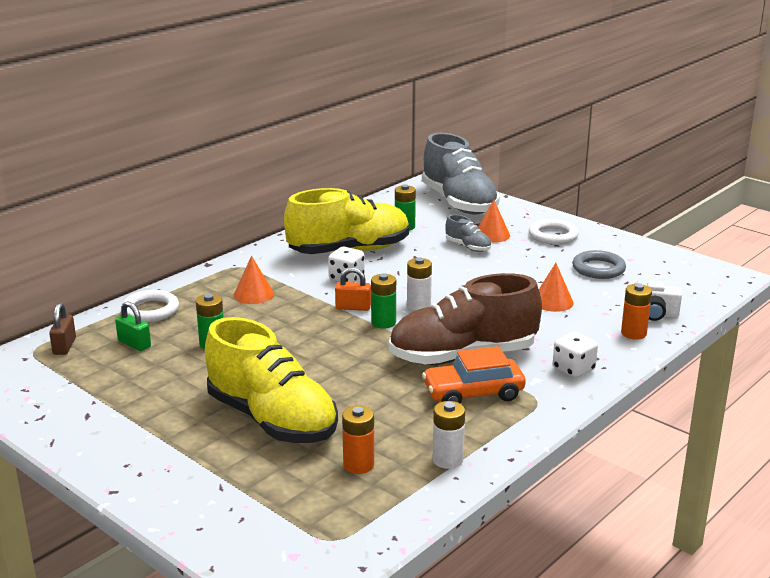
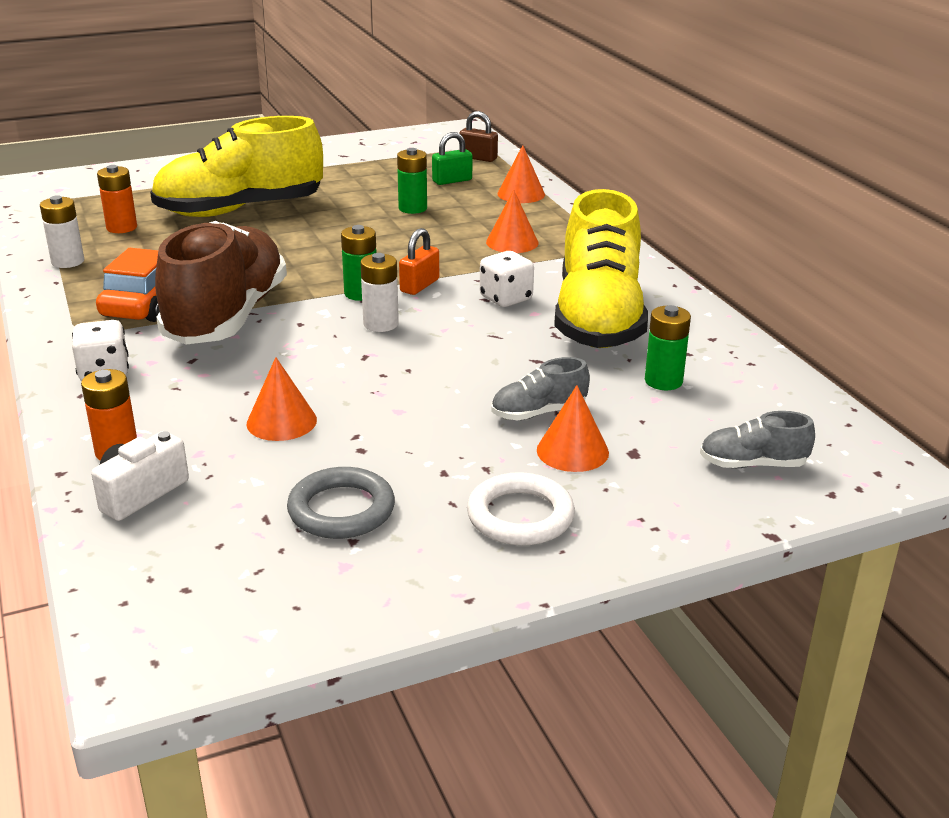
camera: 115 degrees right, 5 degrees up
white ring [121,290,179,322] -> orange cone [497,145,545,203]
grey shoe [422,133,500,215] -> grey shoe [700,411,815,468], size x0.43

